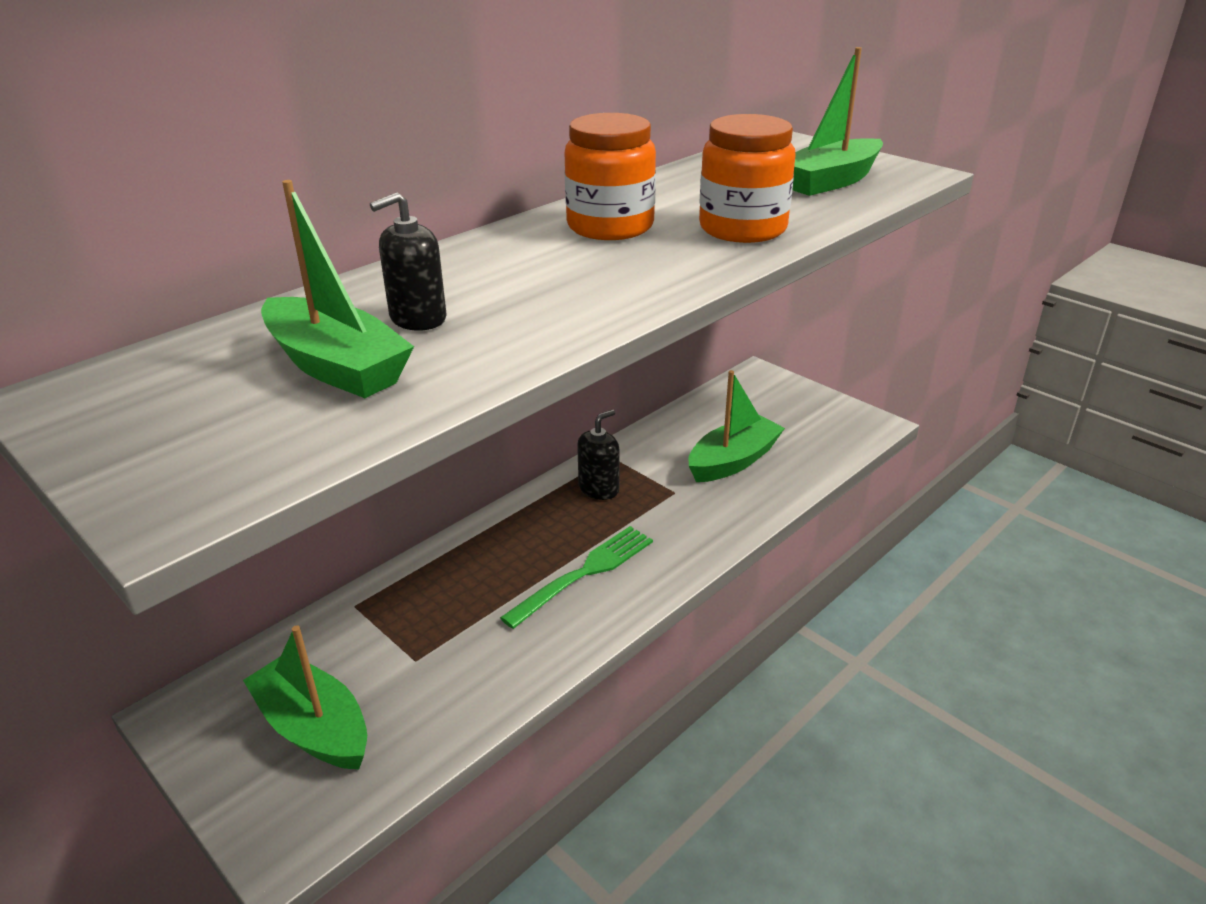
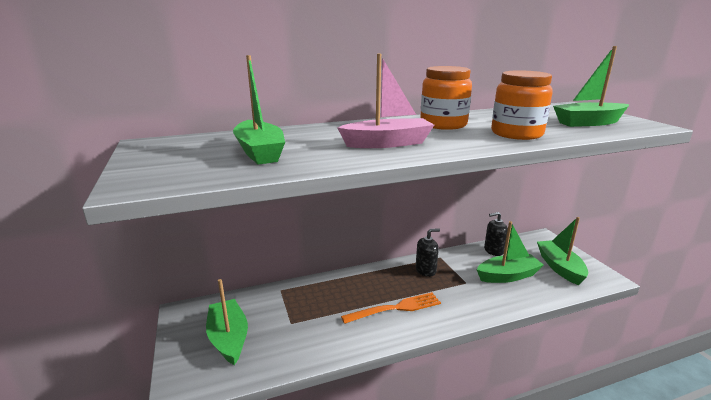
camera: 25 degrees right, 10 degrees down
black soap dispenser [370,192,446,331] -> black soap dispenser moved to [484,212,508,256]
green fork [500,526,653,629] -> orange fork [341,292,441,324]
none -> pink boat [338,54,434,148]
none -> green boat [537,217,588,285]

